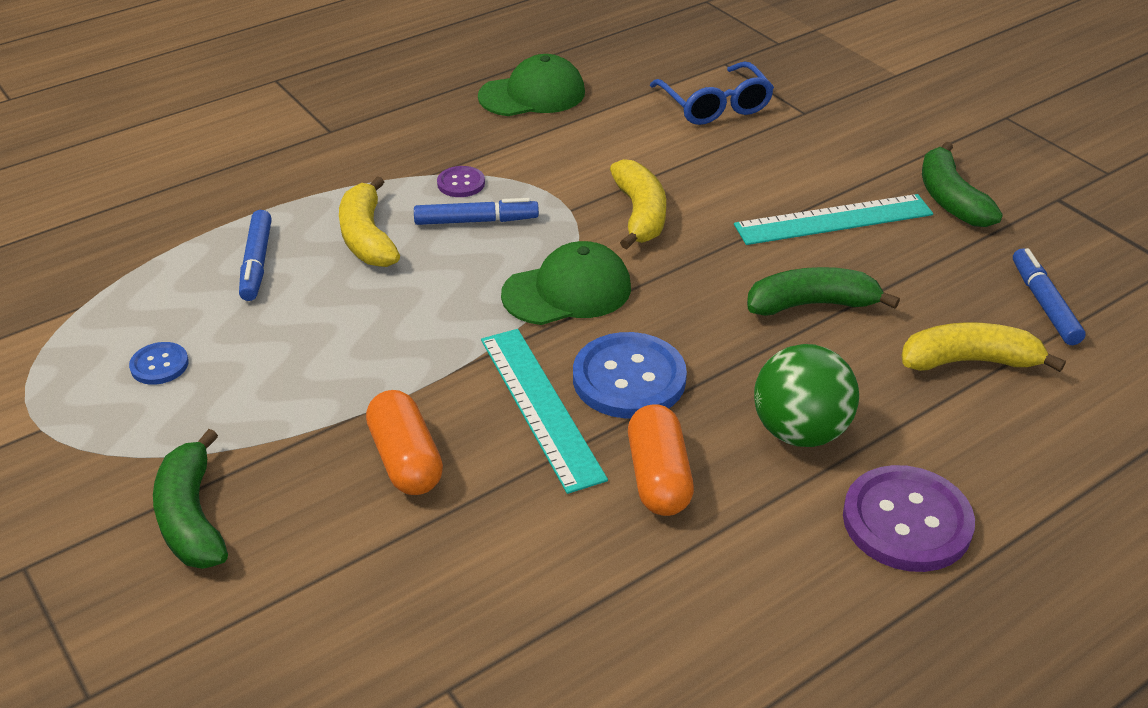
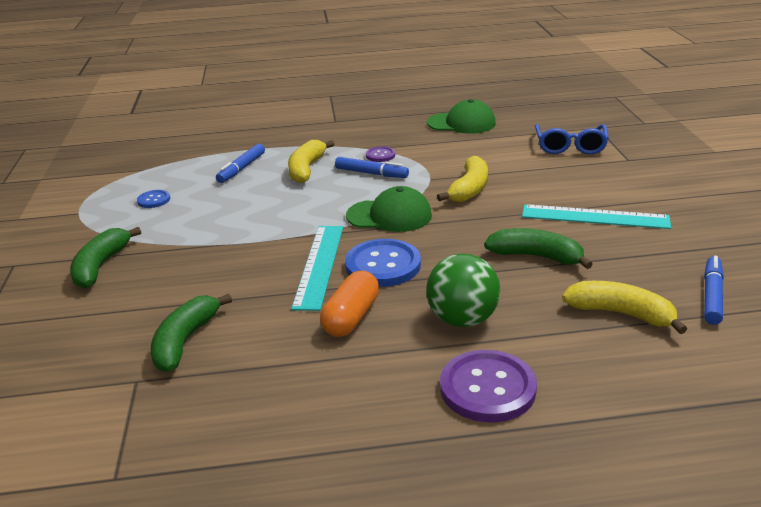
camera: 30 degrees right, 10 degrees down
orange capsule [366,390,443,495] -> none
green banana [922,141,1003,227] -> green banana moved to [151,294,232,372]

